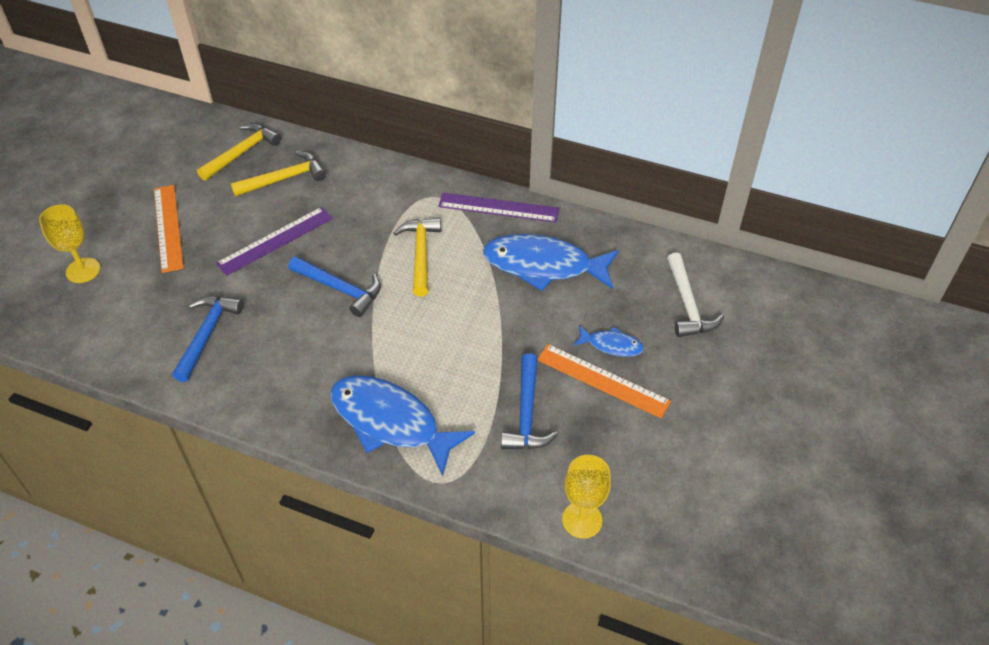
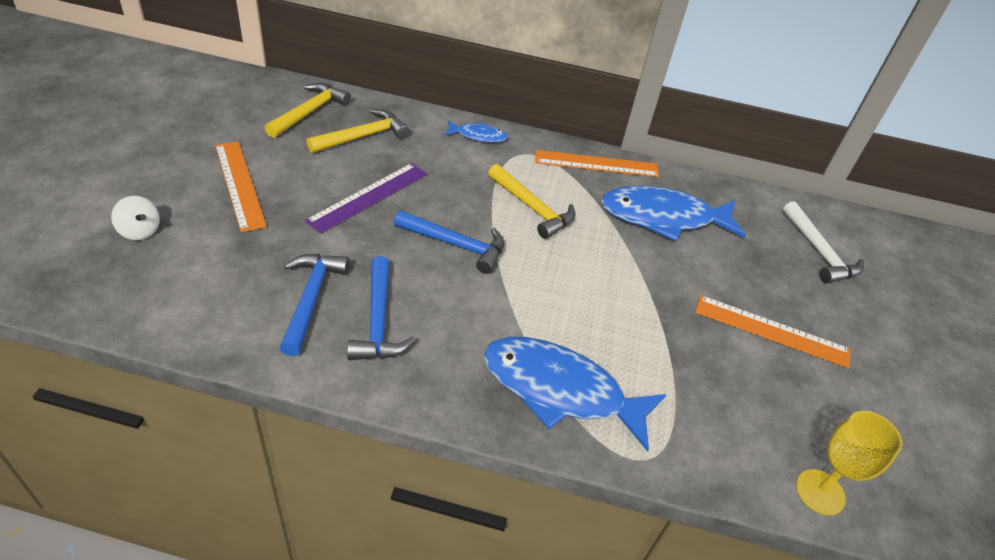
camera: 15 degrees left, 5 degrees down
yellow goblet [39,204,100,283] -> white spinning top [111,196,160,240]
yellow hammer [394,218,441,297] -> yellow hammer turned 150 degrees clockwise [488,164,576,239]
purple ruler [438,193,559,222] -> orange ruler [535,150,660,177]
blue hammer [501,353,558,449] -> blue hammer moved to [347,256,415,360]
blue fish [573,326,644,357] -> blue fish moved to [444,120,508,143]

